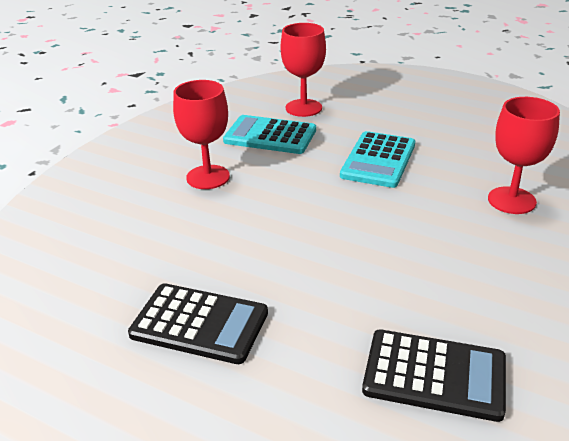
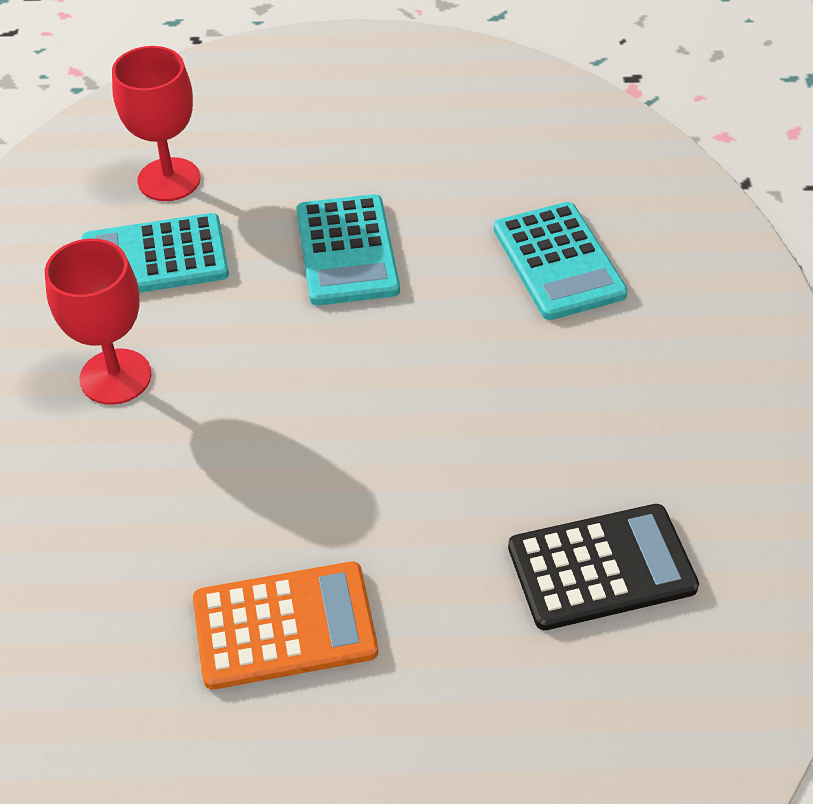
camera: 30 degrees left, 15 degrees up
black calculator [128,283,268,364] -> orange calculator [193,561,378,690]
red goblet [488,97,560,214] -> turquoise calculator [494,202,628,320]

